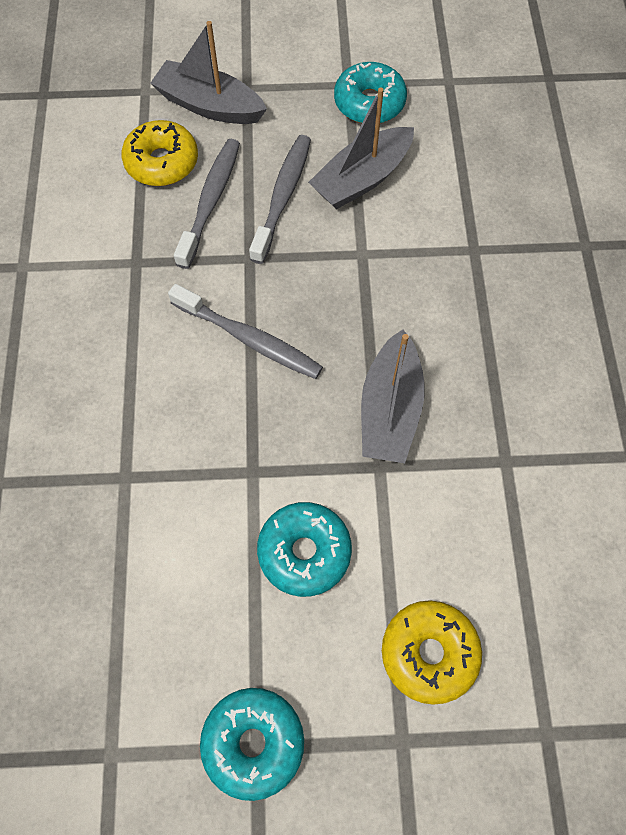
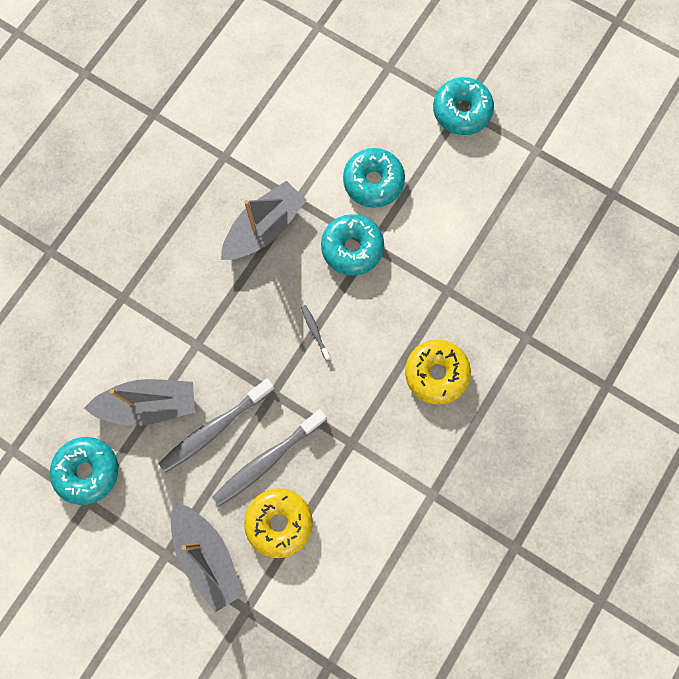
camera: 145 degrees left, 10 degrees up
grey toothbrush [168,284,323,379] -> grey toothbrush [301,305,331,361], size x0.46
yellow donut [382,600,482,705] -> yellow donut moved to [405,340,471,405]
none -> turquoise donut [321,214,384,276]

